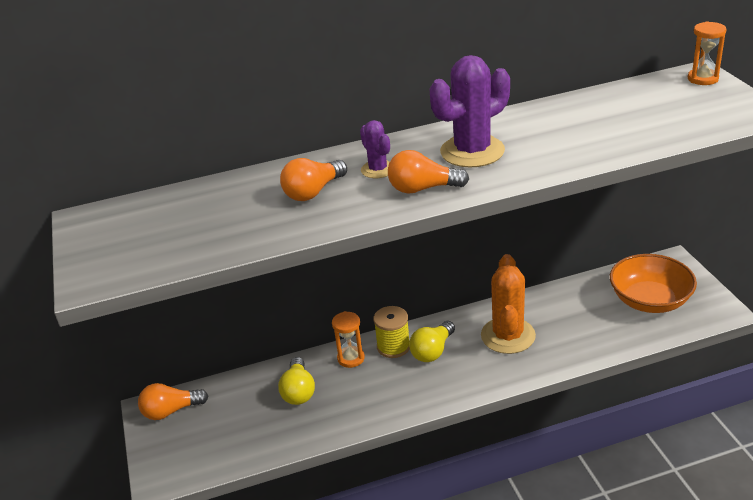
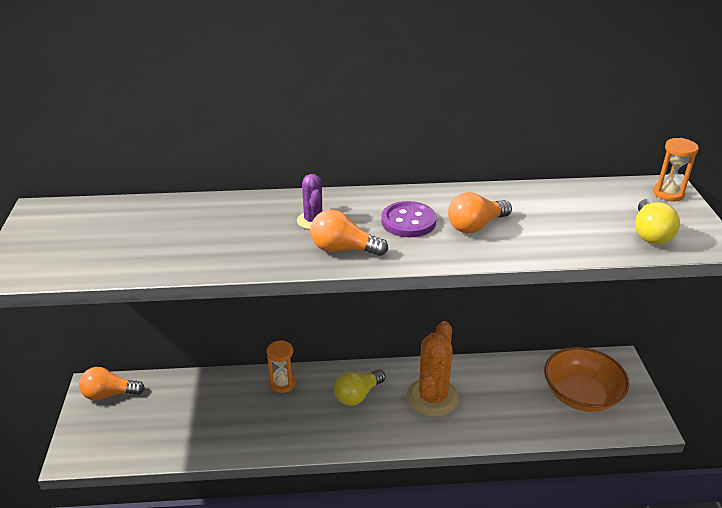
camera: 10 degrees right, 0 degrees up
yellow light bulb [278,357,315,405] -> yellow light bulb moved to [635,199,680,244]
orange light bulb [280,158,347,201] -> orange light bulb moved to [448,192,512,233]
yellow spool [373,306,410,358] -> none
purple cactus [430,55,510,167] -> purple button [381,201,437,237]

